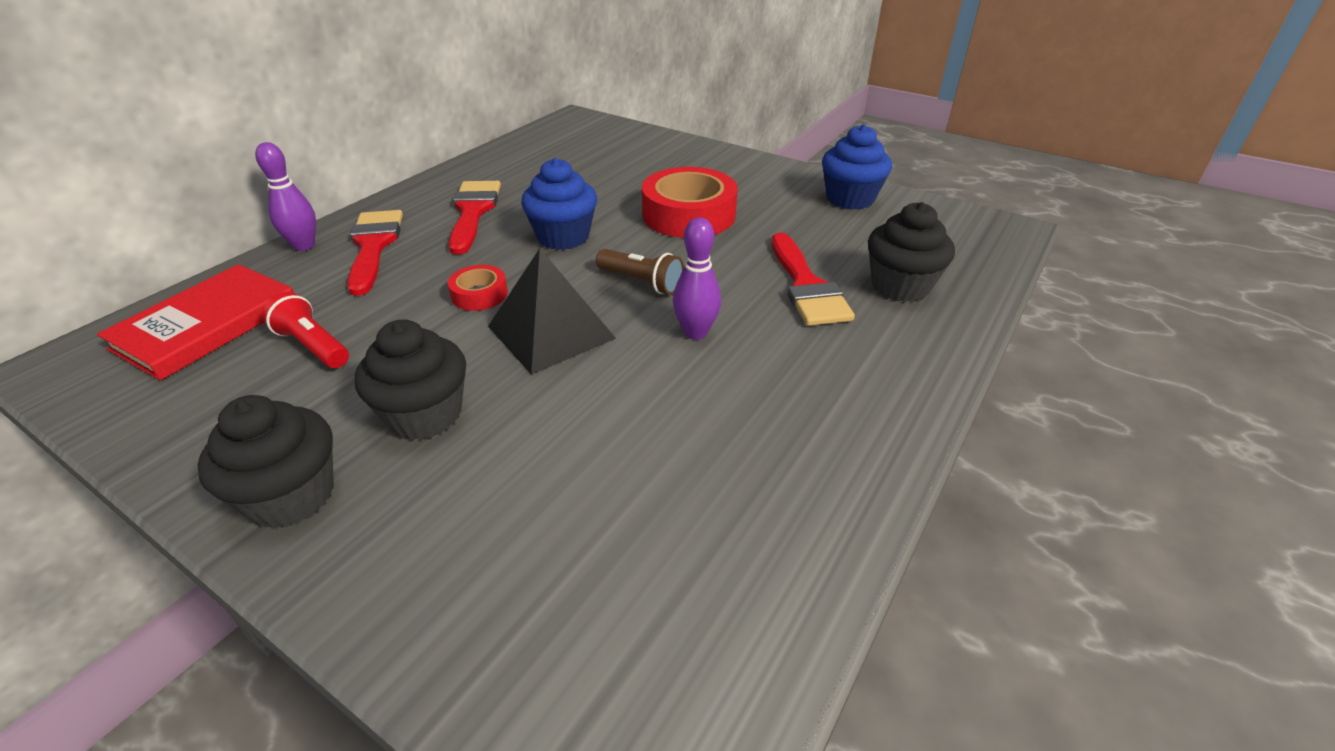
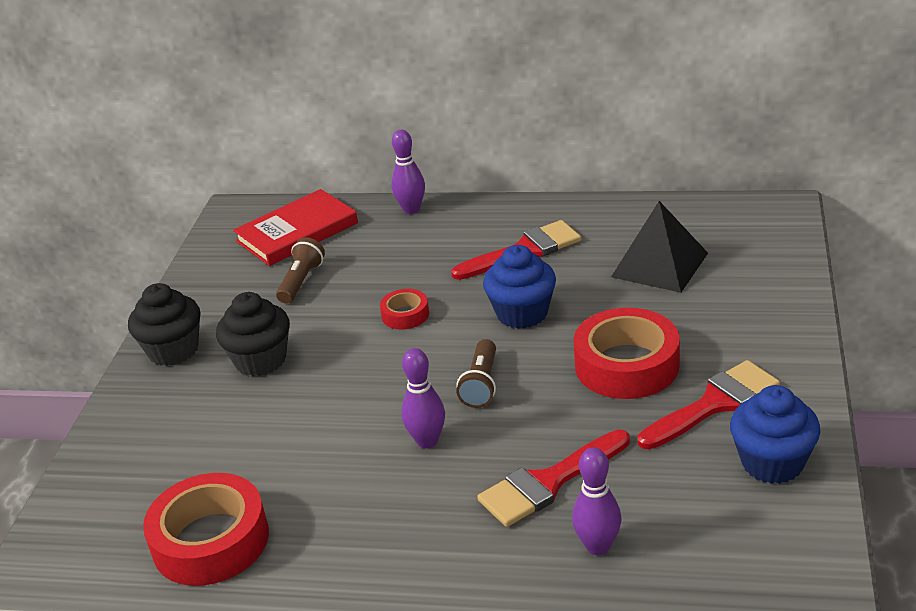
camera: 70 degrees right, 5 degrees down
red book [97,264,294,381] -> red book turned 45 degrees counterclockwise [233,189,358,266]
red flashlight [262,292,349,368] -> brown flashlight [276,237,325,304]
red brush [347,210,403,296] -> red brush moved to [638,360,780,449]
black pyramid [488,248,616,375] -> black pyramid moved to [611,201,708,293]
black cupcake [868,202,955,302] -> purple bowling pin [572,447,622,555]
none -> red tape [143,473,269,586]

